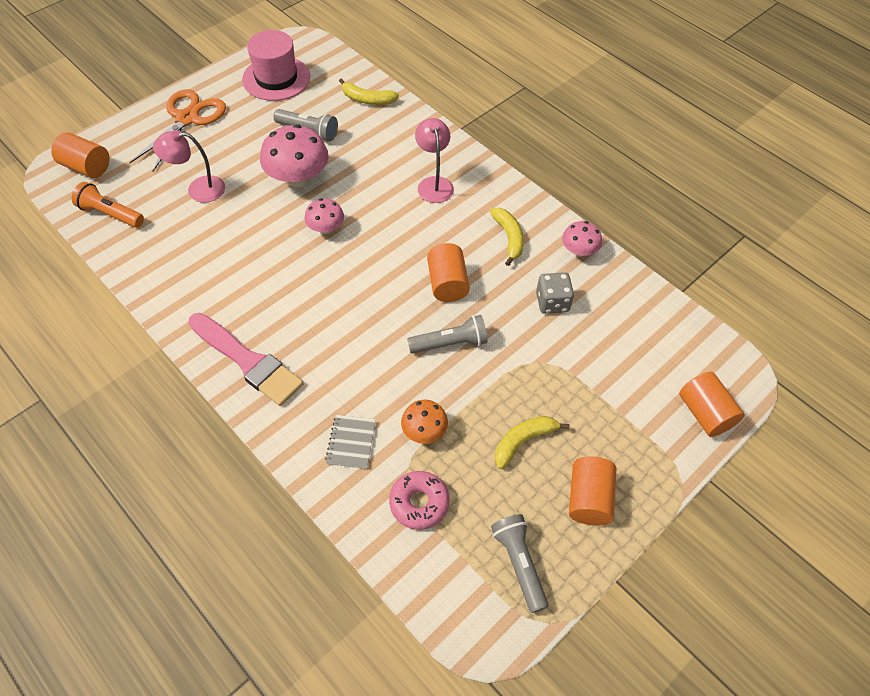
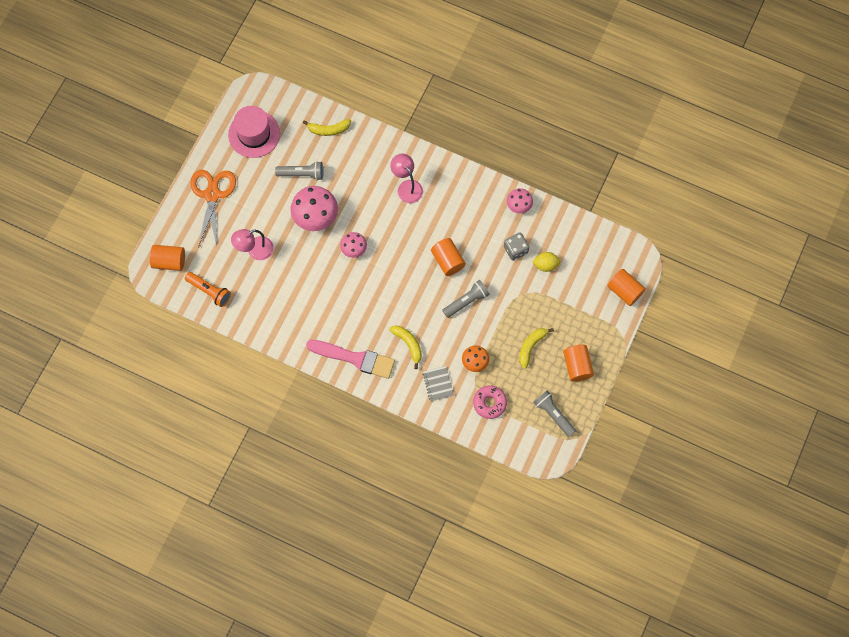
camera: 20 degrees left, 15 degrees up
orange flashlight [72,182,144,228] -> orange flashlight turned 150 degrees counterclockwise [185,272,231,307]
yellow banana [490,208,524,266] -> yellow banana moved to [389,326,422,369]
none -> yellow lemon [532,252,561,272]

